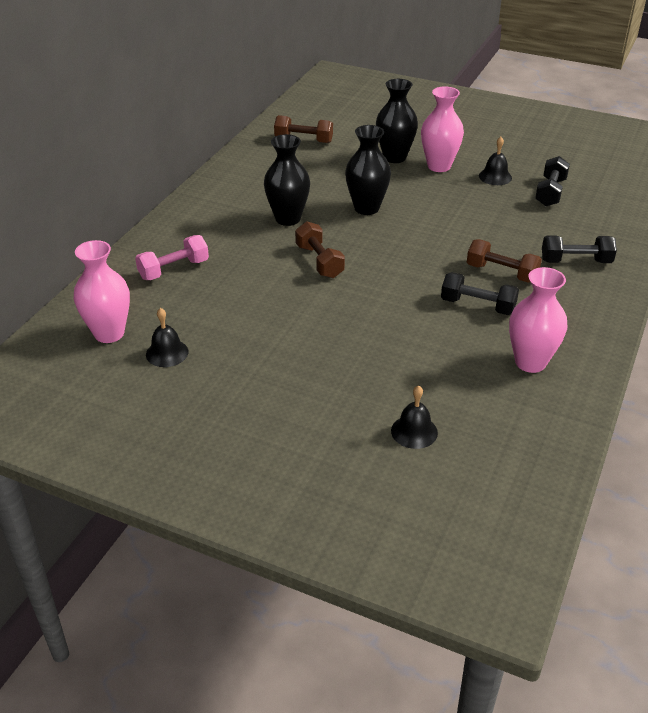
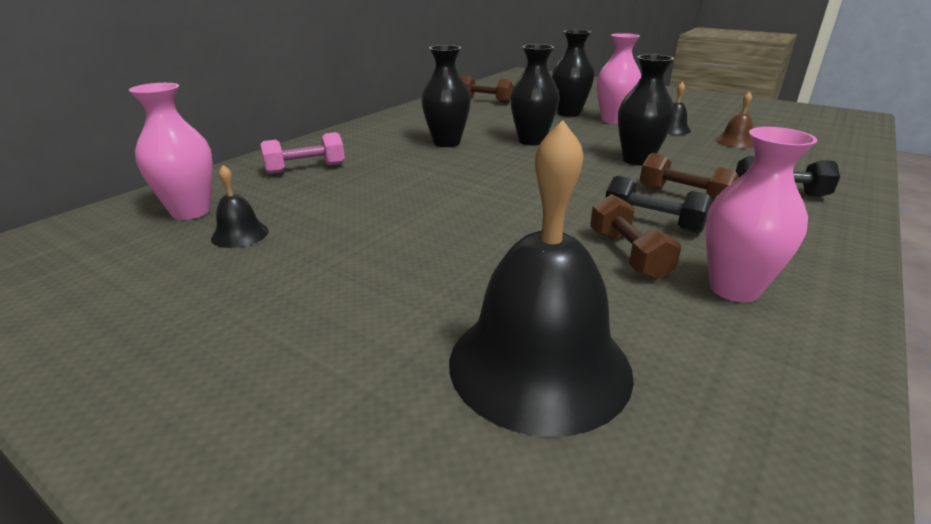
camera: 10 degrees right, 10 degrees down
brown dumbbell [295,221,345,278] -> brown dumbbell moved to [590,194,681,280]
black bell [391,385,438,449] -> black bell [449,120,634,437], size x2.30
black dumbbell [535,156,570,206] -> brown bell [716,91,753,148]
none -> black vase [618,54,675,166]

